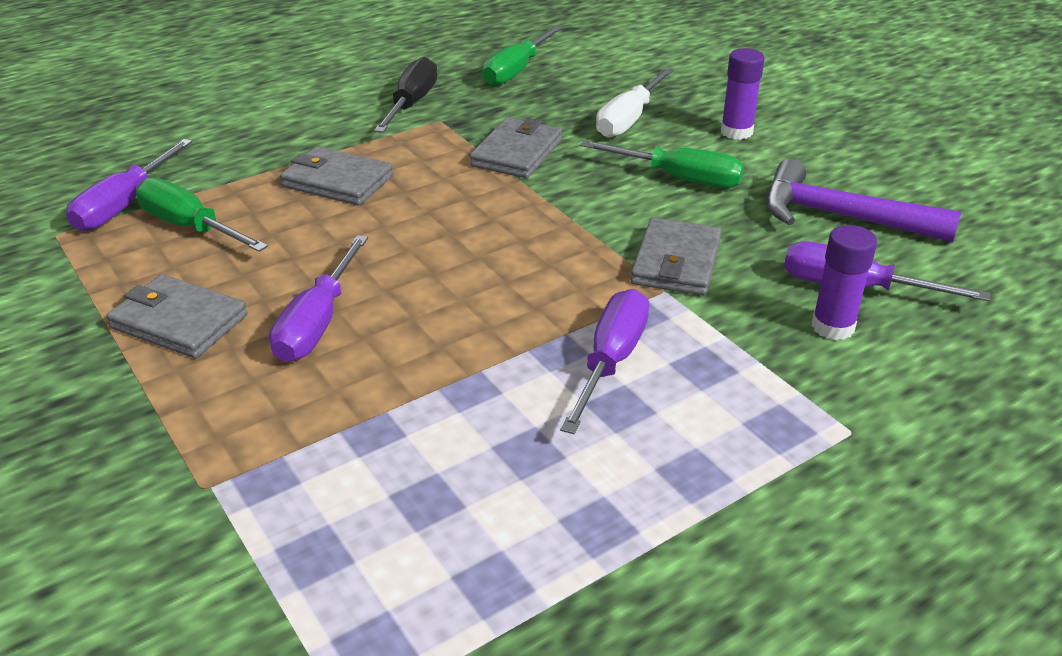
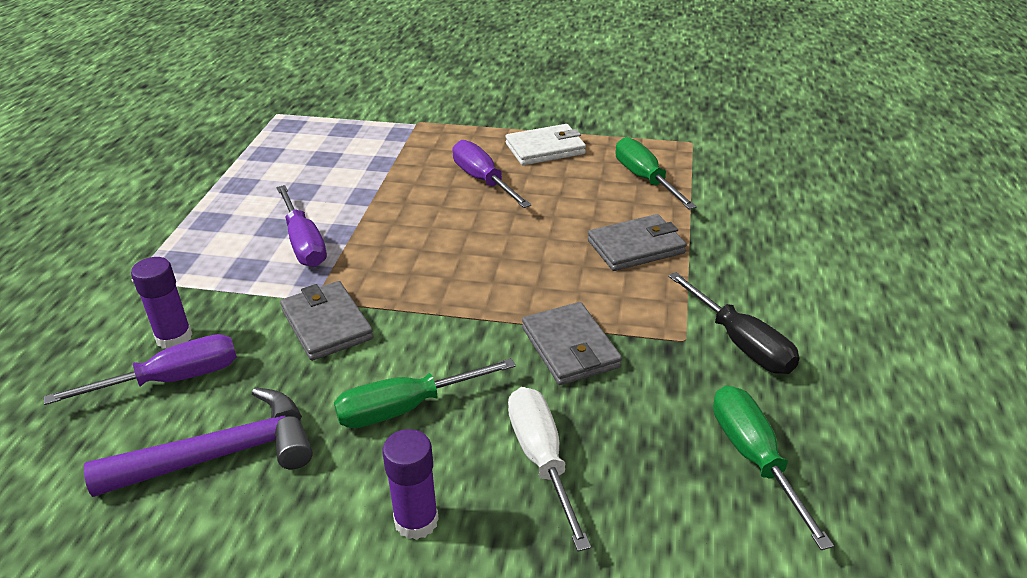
camera: 135 degrees right, 0 degrees up
purple screwdriver [66,139,192,231] -> none
grey wallet [106,274,248,358] -> white wallet [505,124,586,166]
green screwdriver [136,178,268,252] -> green screwdriver turned 105 degrees counterclockwise [615,137,697,210]

